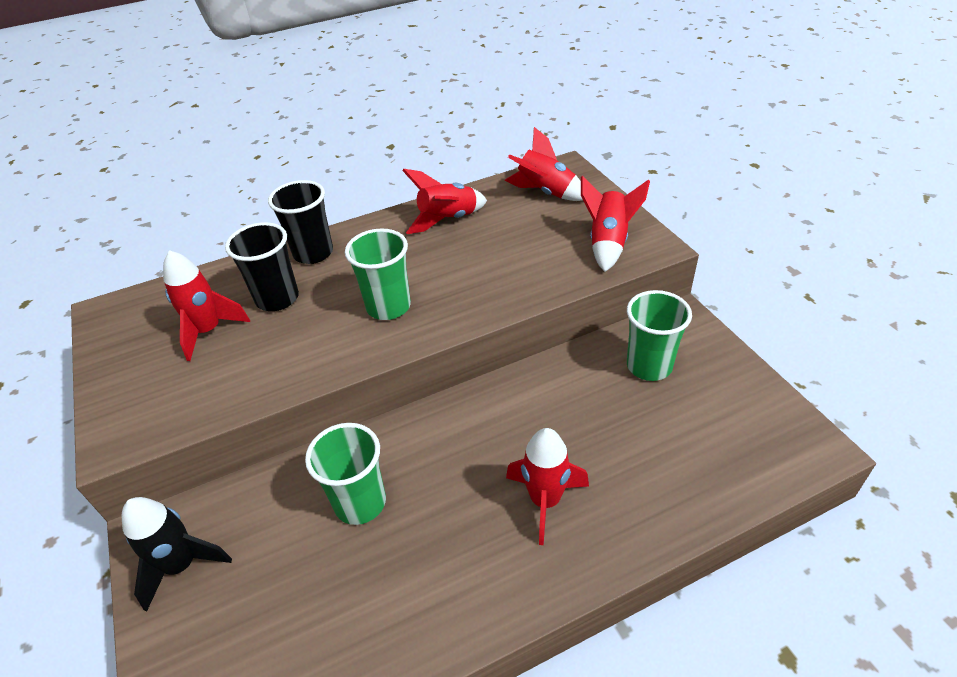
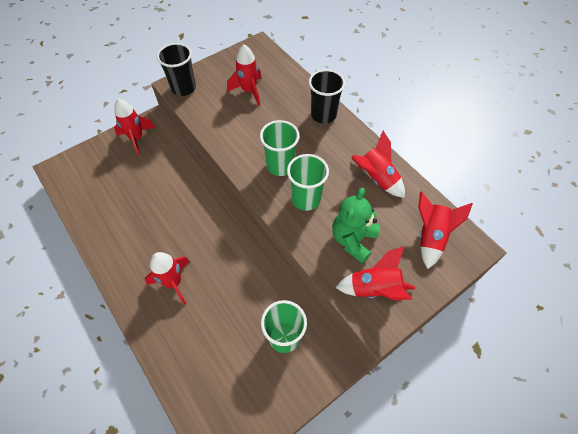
camera: 75 degrees right, 15 degrees up
black rocket [122,497,232,612] -> red rocket [114,99,155,156]
black cup [225,222,299,311] -> black cup moved to [157,43,196,96]
green cup [305,423,386,525] -> green cup moved to [287,154,329,211]
none -> green teddy bear [332,188,380,264]

